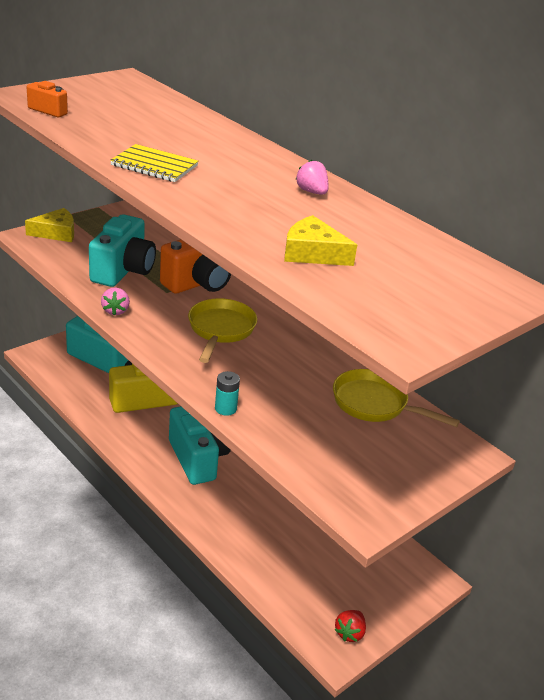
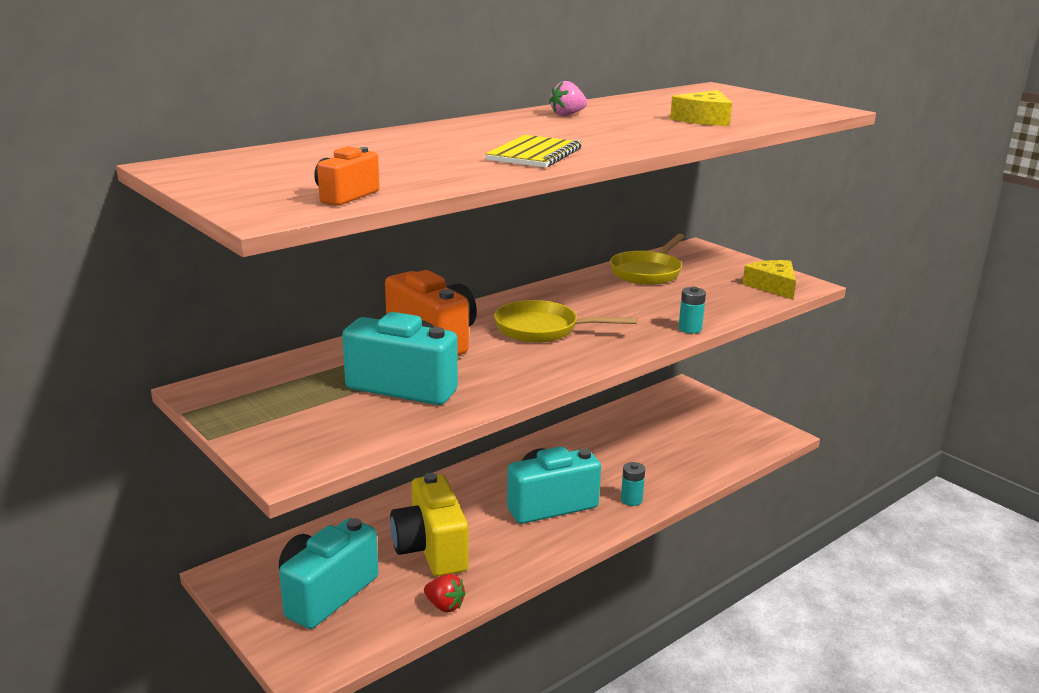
camera: 85 degrees left, 10 degrees down
yellow cheese [25,208,74,242] -> yellow cheese moved to [743,260,796,299]
pink strawberry [101,287,130,316] -> none
red strawberry [335,610,366,642] -> red strawberry moved to [424,574,466,613]
none -> turquoise battery [621,462,645,506]

